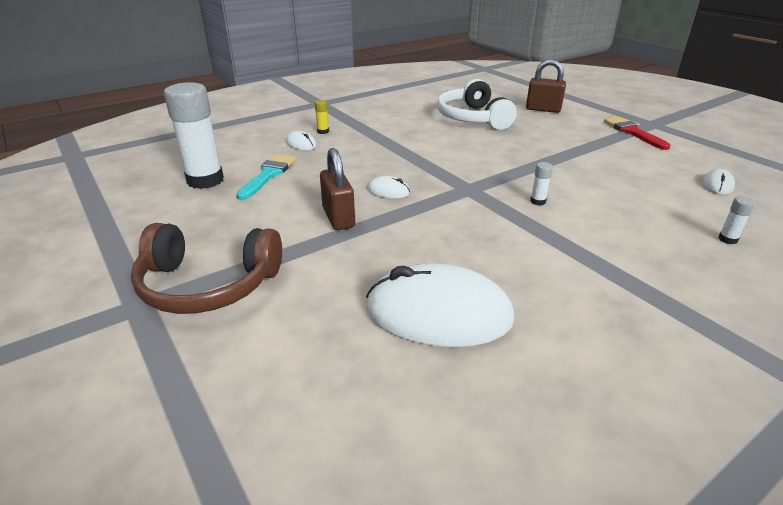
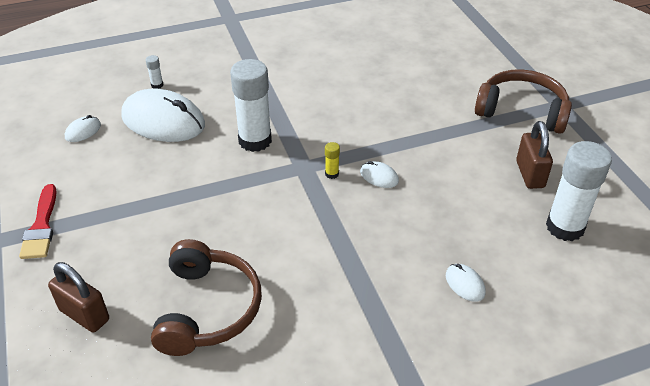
camera: 165 degrees left, 10 degrees up
turquoise brush [236,154,296,200] -> none
yellow glue stick [315,100,329,134] -> yellow glue stick moved to [325,142,340,179]
brown padlock [320,148,355,230] -> brown padlock moved to [516,121,553,189]
white mouse [366,263,514,347] -> white mouse moved to [121,89,205,142]
white headphones [437,79,517,130] -> brown headphones [151,239,262,356]
white glue stick [530,162,553,205] -> white glue stick [230,59,272,152], size x2.49

